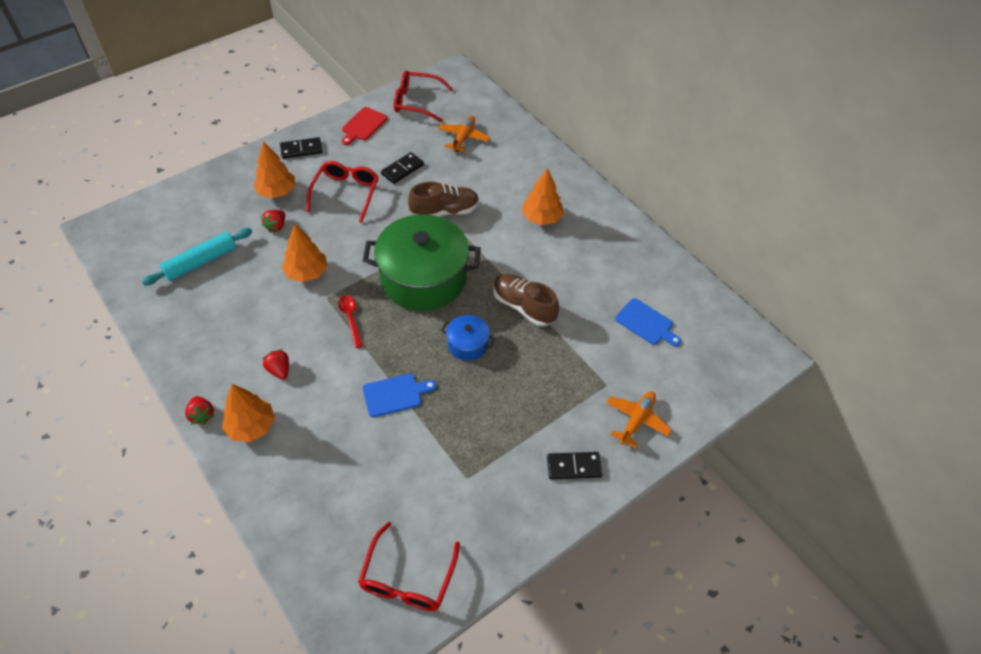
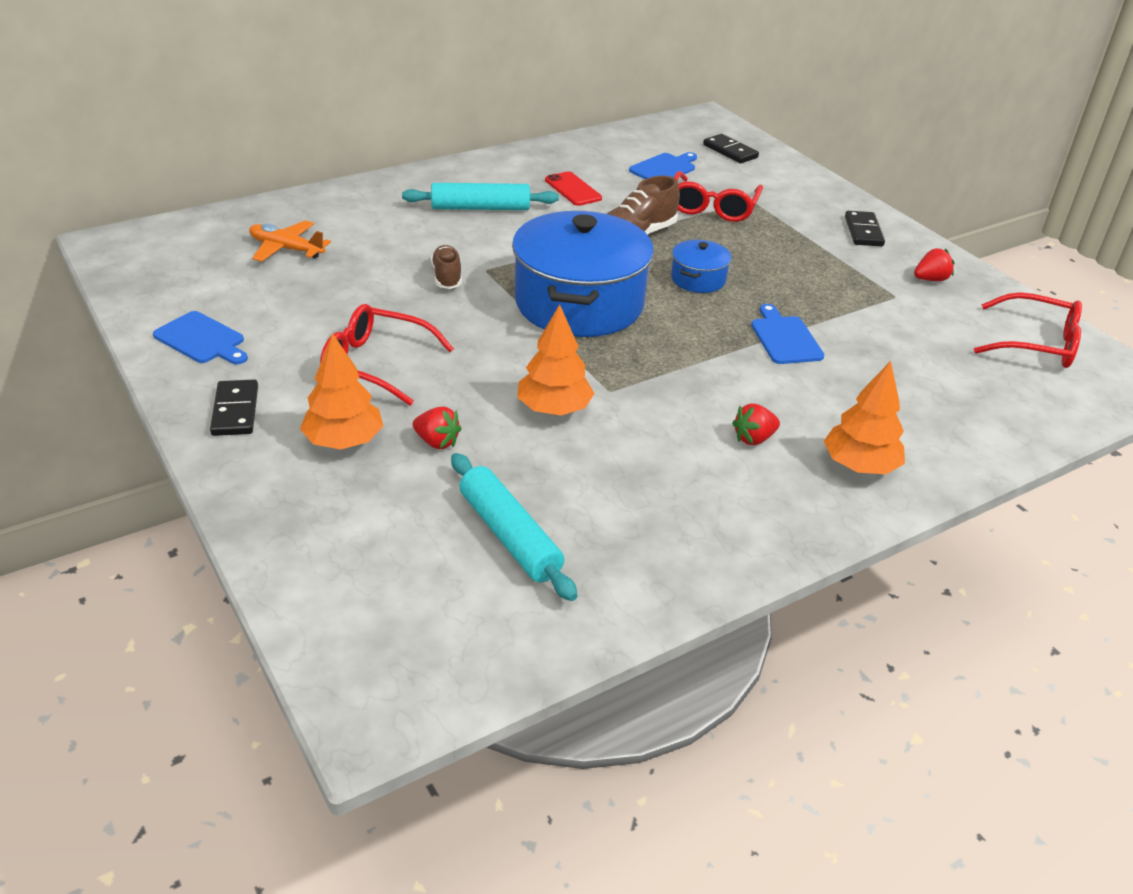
camera: 85 degrees left, 15 degrees down
red strawberry [185,396,214,424] -> red strawberry moved to [914,248,954,281]
red spoon [338,295,363,348] -> none
red cutting board [342,107,387,145] -> blue cutting board [153,311,248,365]
green pot [363,214,481,311] -> blue pot [512,211,654,337]
black domino [381,152,424,184] -> black domino moved to [703,134,759,163]
red glasses [394,71,453,123] -> red glasses moved to [674,171,763,222]
brown shoe [408,182,479,216] -> brown shoe [431,245,462,289], size x0.64
orange tree [521,168,564,225] -> turquoise rolling pin [402,183,559,210]
orange plane [606,391,672,448] -> none
none -> red phone [545,171,602,206]

